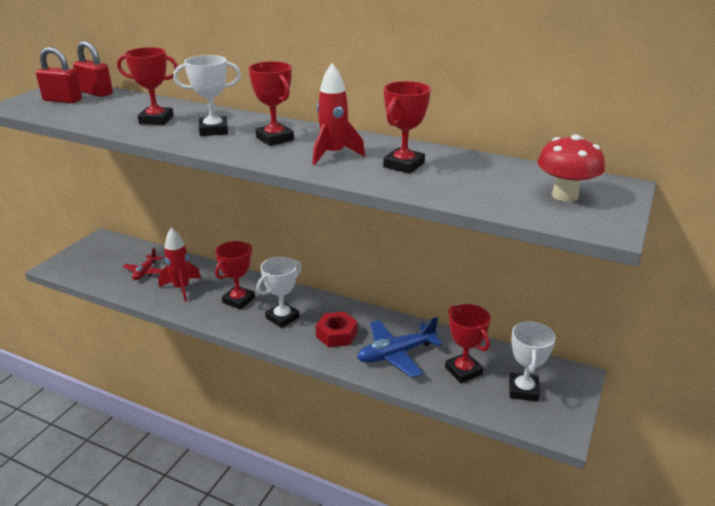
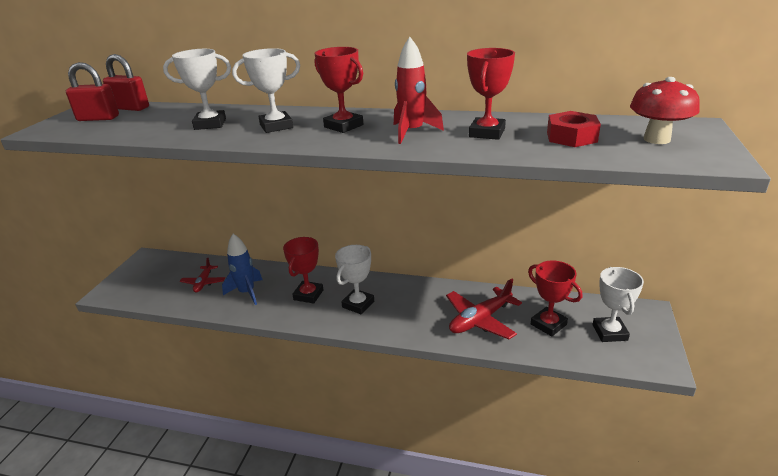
camera: 10 degrees left, 0 degrees up
red trophy [117,47,178,125] -> white trophy [163,49,231,130]
red rocket [158,227,201,302] -> blue rocket [222,234,262,305]
red nut [316,311,357,347] -> red nut moved to [547,111,601,147]
blue plane [357,317,443,378] -> red plane [446,278,522,339]

